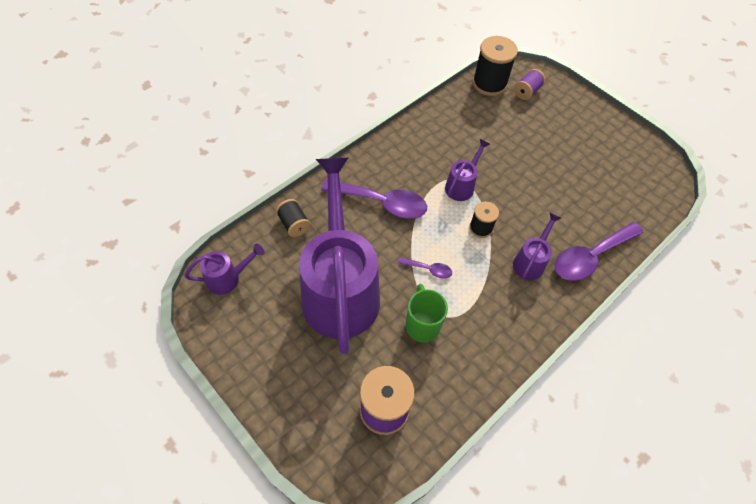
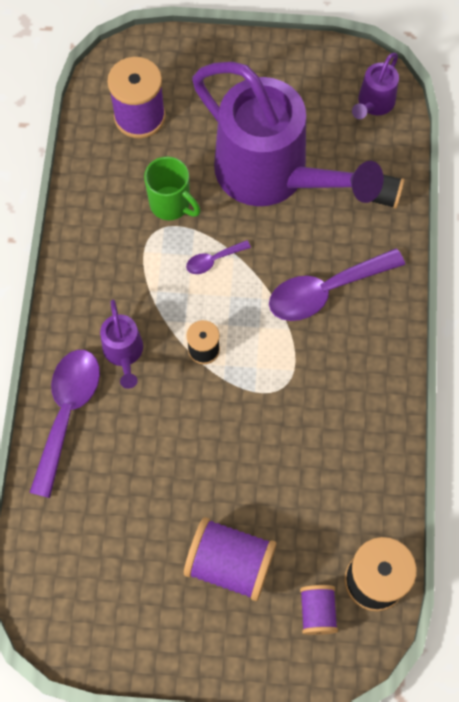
camera: 140 degrees right, 10 degrees up
purple watering can [445,139,490,201] -> none
none -> purple spool [184,517,277,601]

